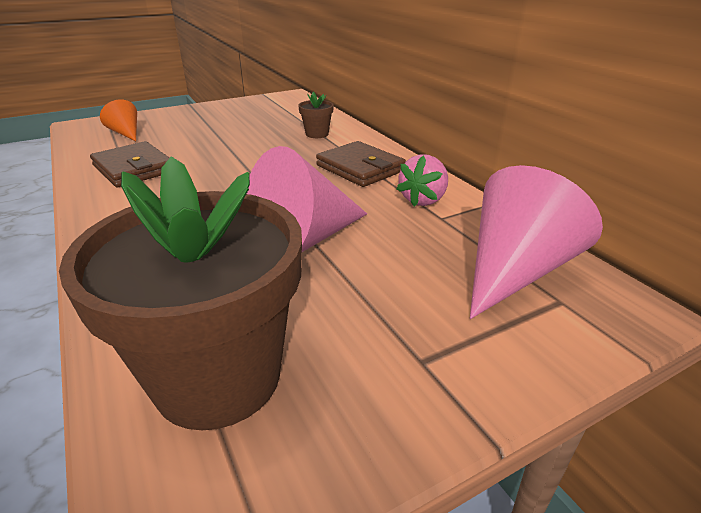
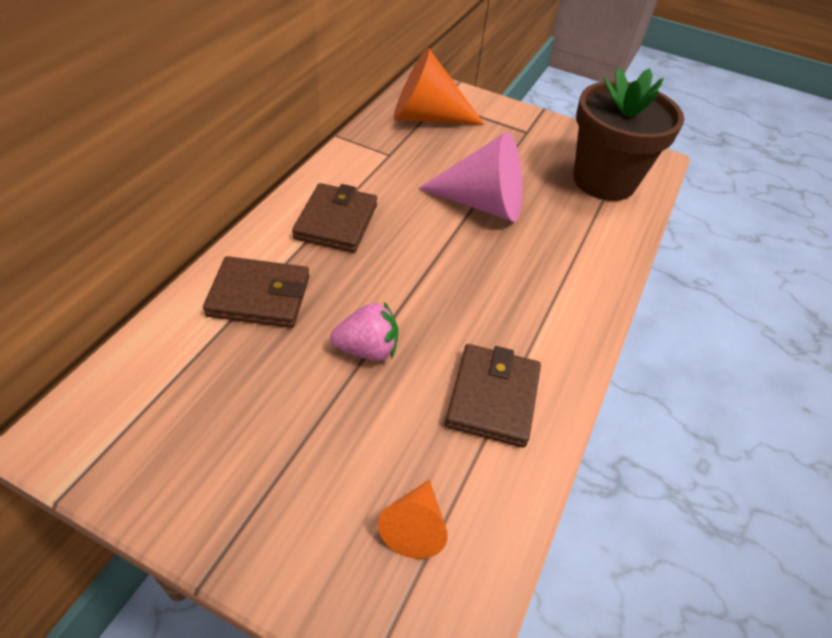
camera: 130 degrees left, 15 degrees up
brown flower pot [298,92,334,138] -> brown wallet [203,256,310,328]
pink strawberry [396,154,448,207] -> pink strawberry moved to [330,302,398,361]
pink cone [470,165,603,319] -> orange cone [394,48,485,125]

